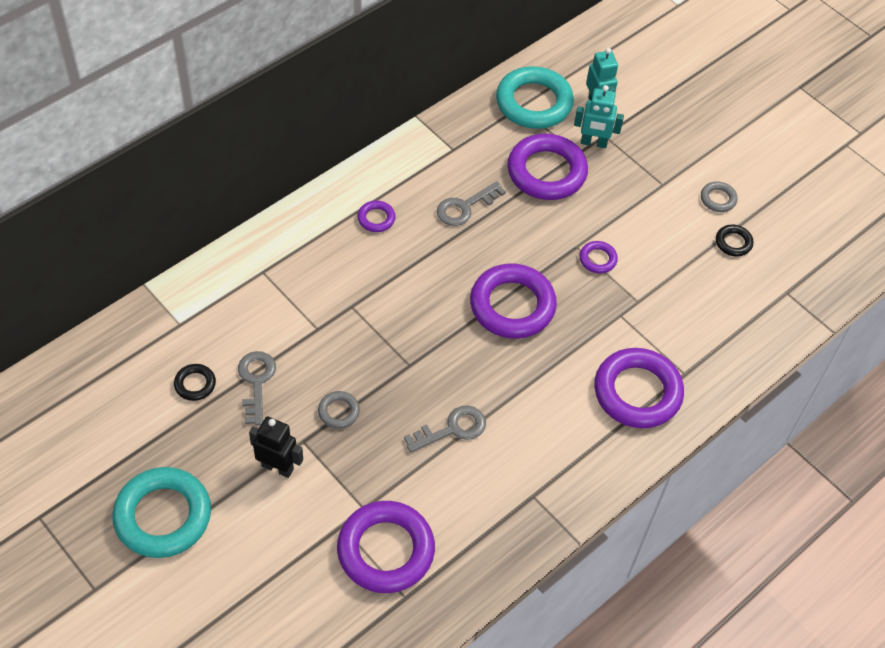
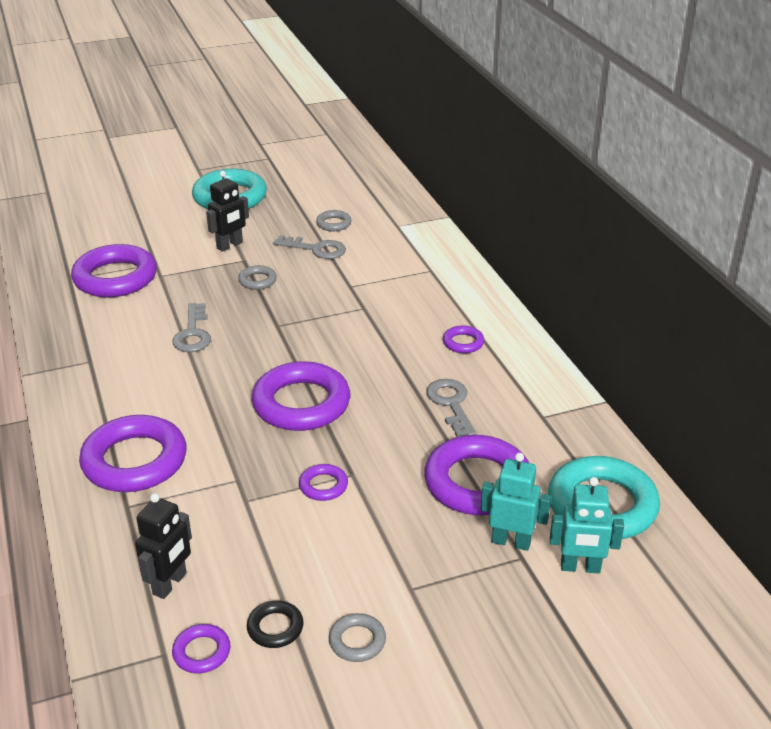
camera: 115 degrees right, 20 degrees down
black ring [174,364,216,401] -> grey ring [316,210,352,231]
turquoise robot [574,85,624,148] -> turquoise robot turned 75 degrees clockwise [481,453,551,551]
none -> black robot [135,493,192,599]
none -> purple ring [172,624,231,673]

